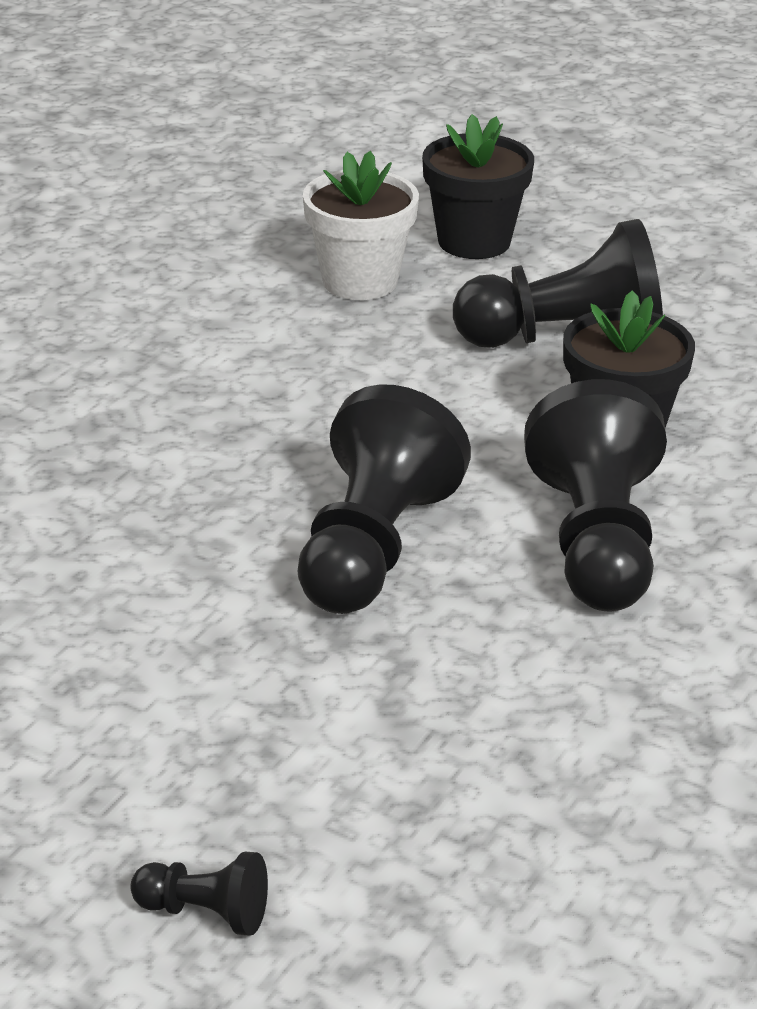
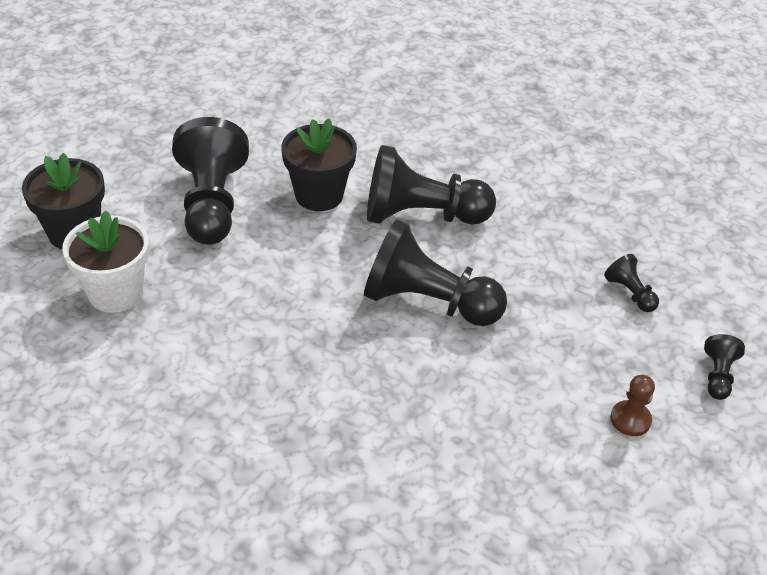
camera: 90 degrees left, 10 degrees up
none -> black pawn [604,254,659,312]
none -> brown pawn [610,375,655,436]

